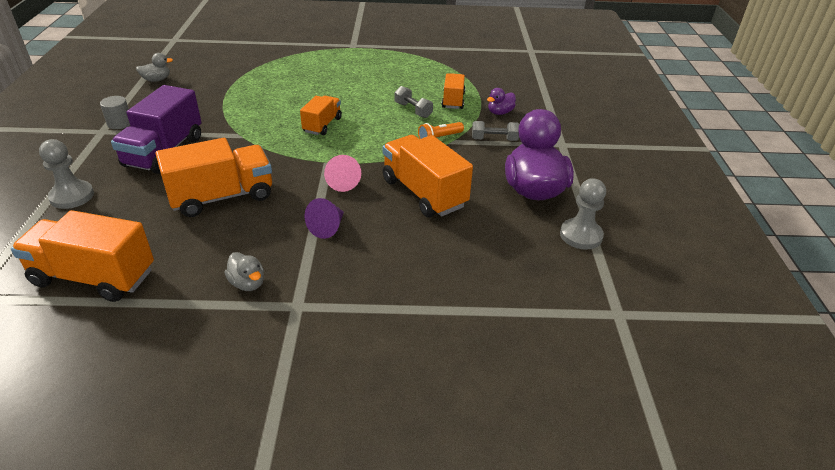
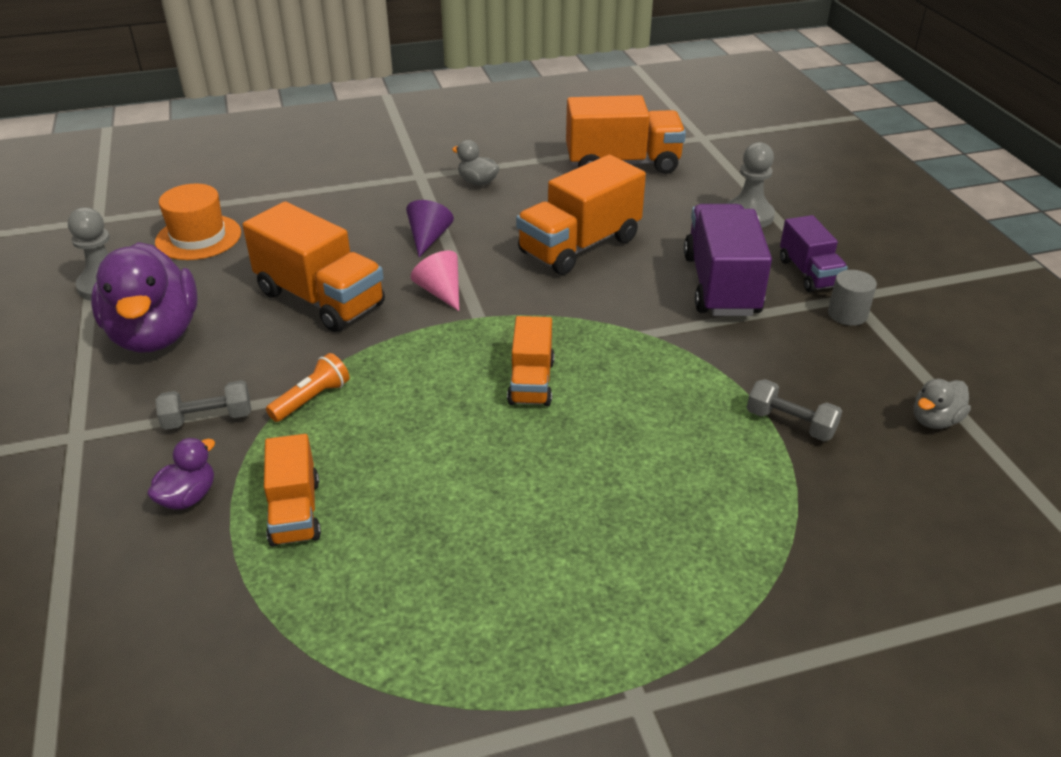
camera: 165 degrees right, 0 degrees up
grey dumbbell [394,86,433,118] -> grey dumbbell moved to [747,379,842,441]
none -> orange hat [155,184,241,260]
none -> purple truck [780,215,848,292]

